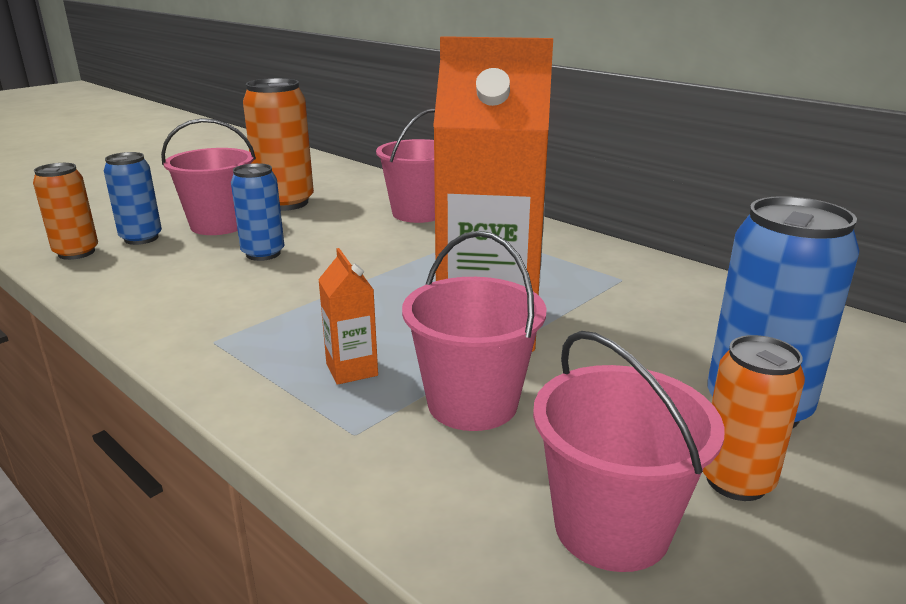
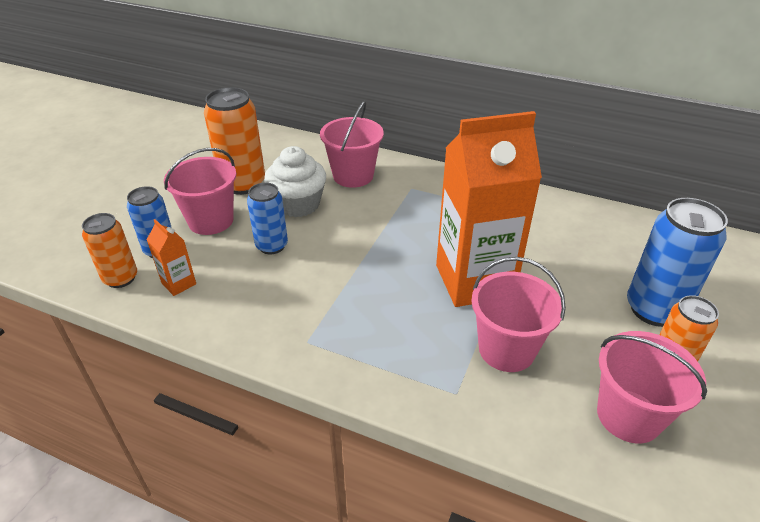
camera: 20 degrees left, 15 degrees up
orange carton [318,248,378,385] -> orange carton moved to [147,219,196,296]
none -> white cupcake [264,146,326,217]

